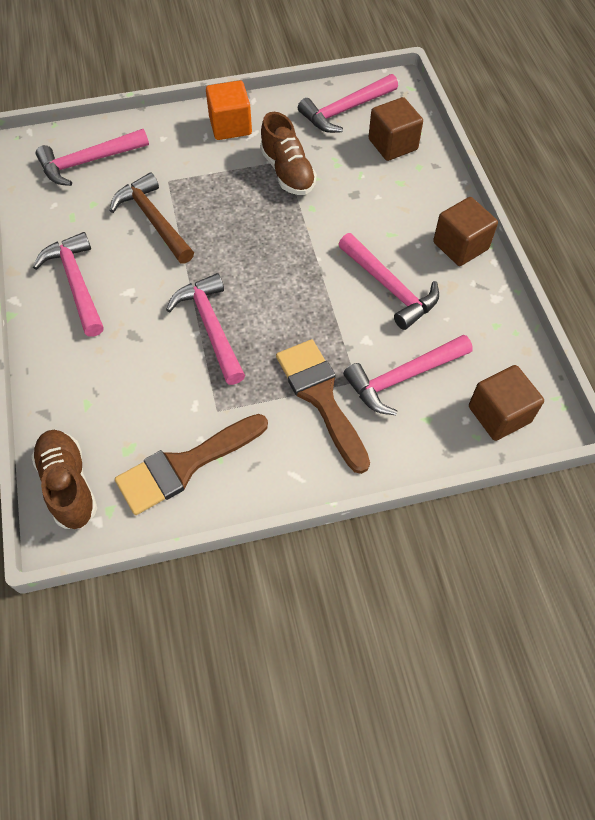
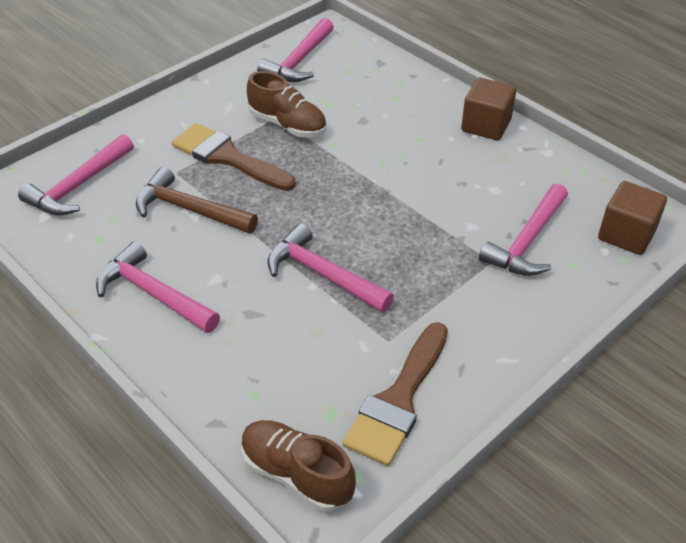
camera: 30 degrees left, 15 degrees down
orange cube [206,80,252,140] -> none
brown brush [276,339,370,474] -> brown brush moved to [172,123,296,191]
pink hammer [338,233,439,330] -> none
brown cube [368,97,423,161] -> none

